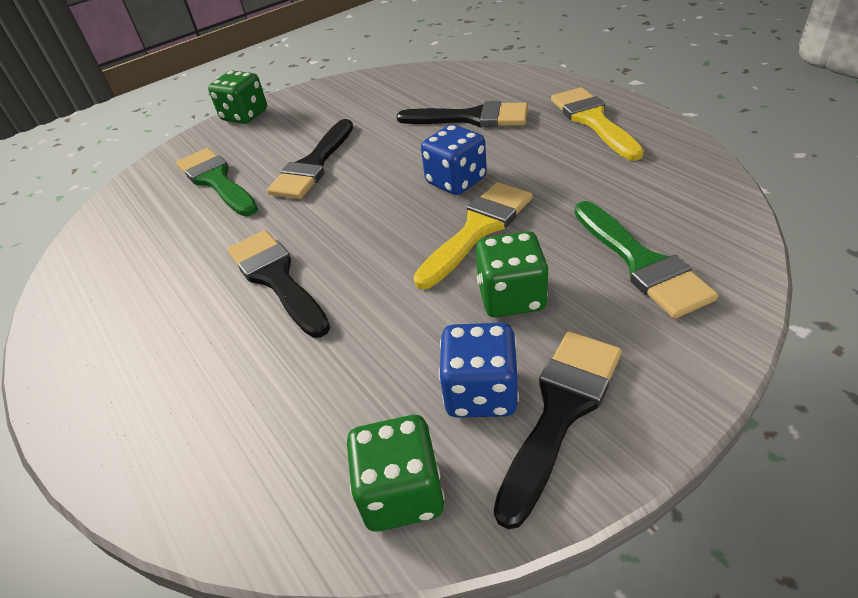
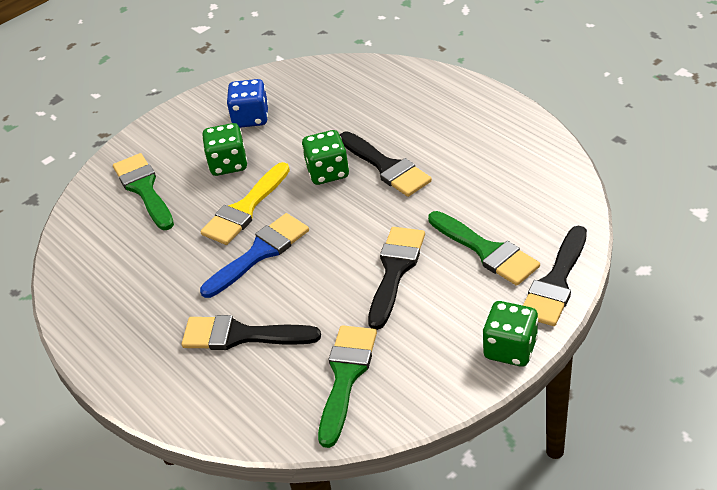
camera: 175 degrees right, 0 degrees up
green dice [347,415,445,532] -> green dice moved to [302,130,349,185]
blue dice [421,124,487,195] -> blue brush [200,213,309,298]
black brush [494,331,622,529] -> black brush moved to [523,226,587,326]
yellow brush [551,87,644,161] -> none
none -> green brush [318,325,377,448]

